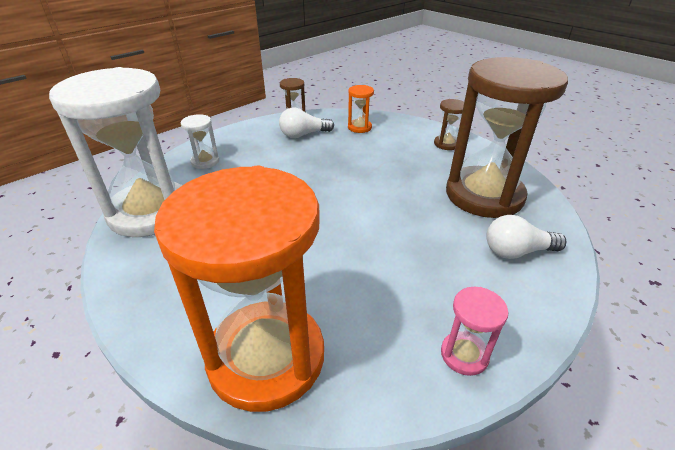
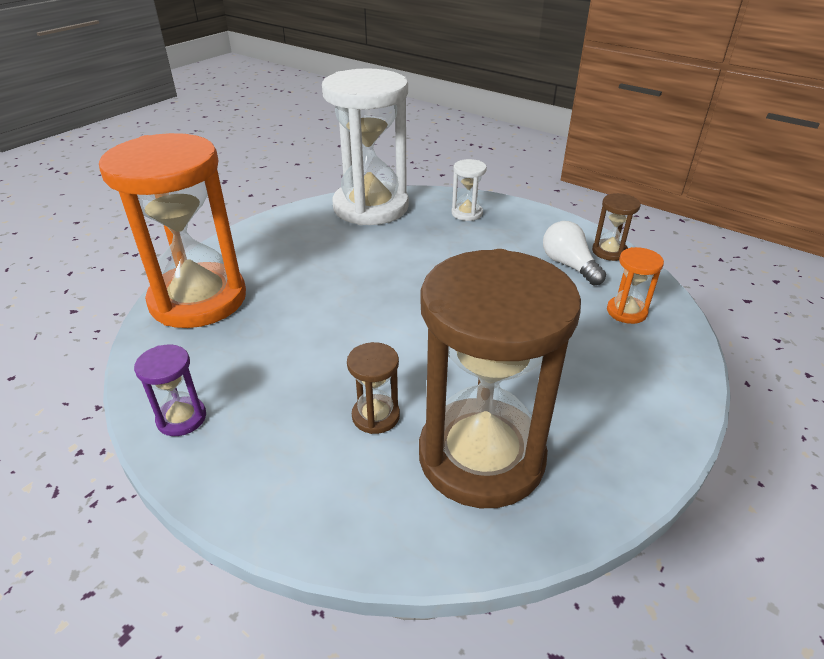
camera: 80 degrees right, 0 degrees up
brown hourglass [434,99,464,150] -> brown hourglass moved to [347,342,400,434]
pink hourglass [441,287,509,376] -> purple hourglass [134,345,206,436]
white light bulb [486,215,566,259] -> none

